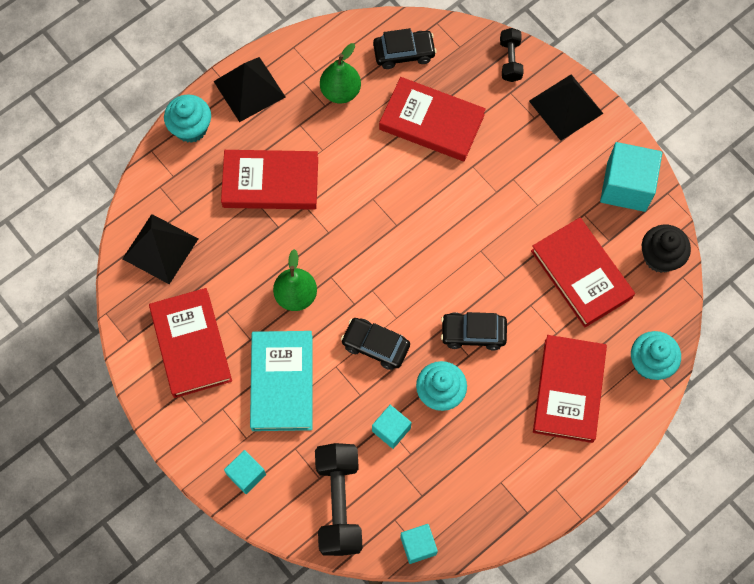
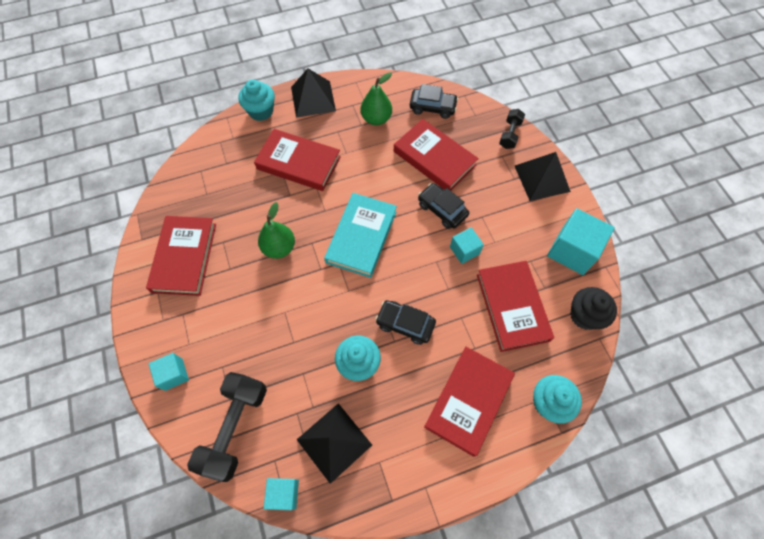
camera: 20 degrees right, 5 degrees down
black pyramid [122,214,198,284] -> black pyramid moved to [297,403,372,484]
turquoise book [250,331,313,431] -> turquoise book moved to [324,193,397,278]
black car [341,318,410,370] -> black car moved to [418,183,469,229]
turquoise cube [372,405,412,449] -> turquoise cube moved to [450,227,484,264]

